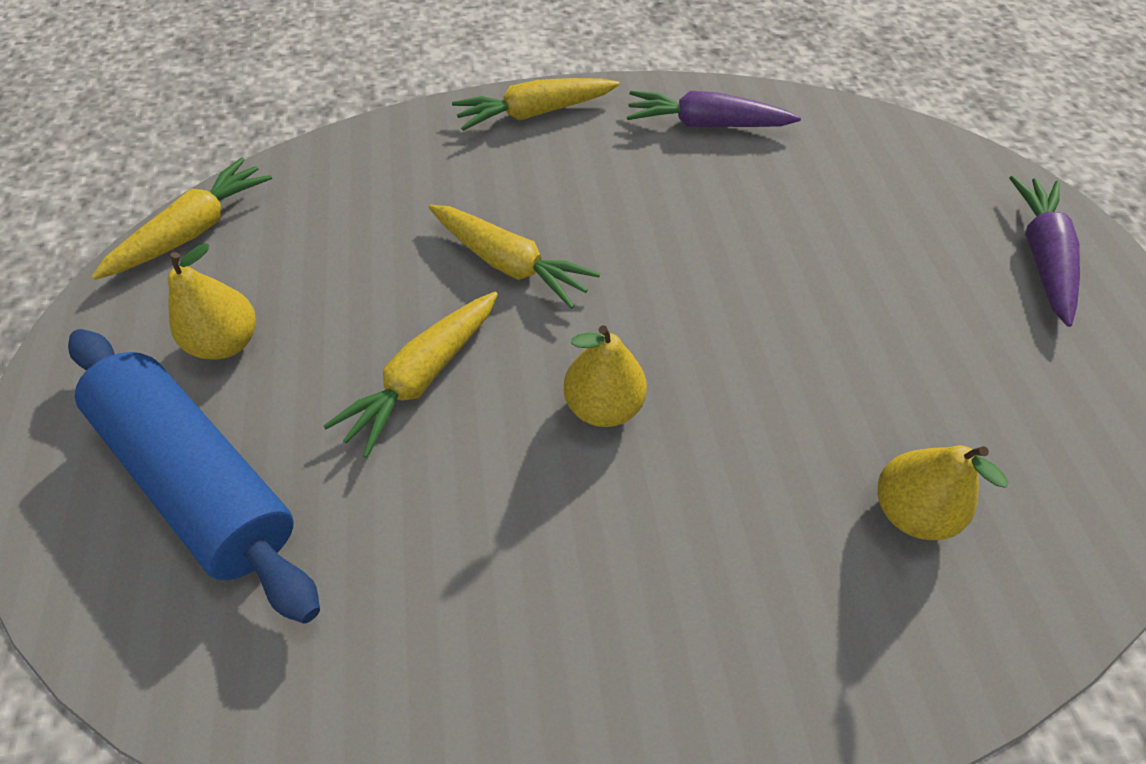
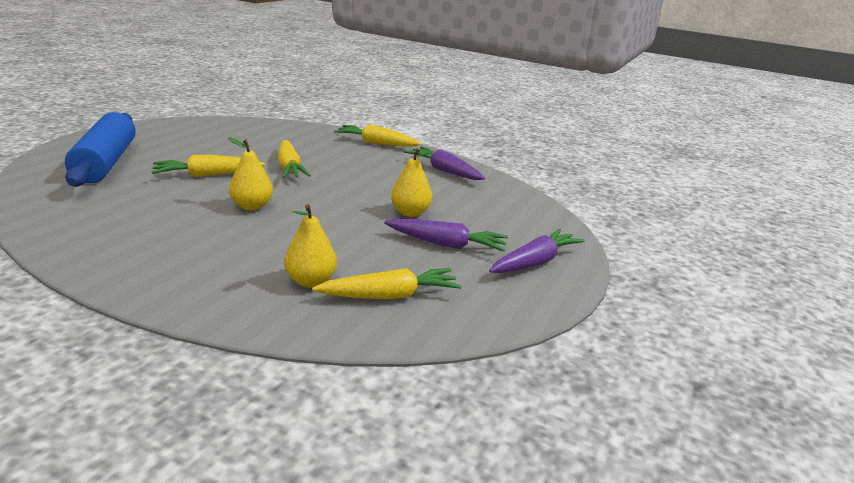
camera: 35 degrees right, 30 degrees down
yellow carrot [92,157,272,280] -> yellow carrot moved to [312,268,462,299]
yellow pear [168,243,256,360] -> yellow pear moved to [391,148,434,217]
none -> purple carrot [384,218,508,252]

